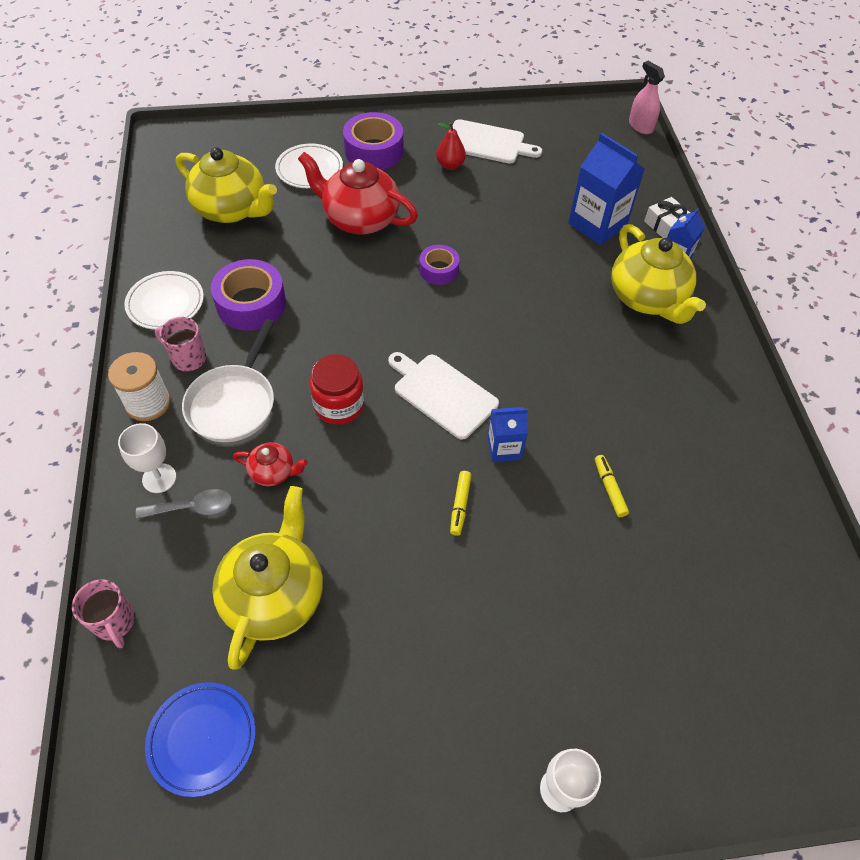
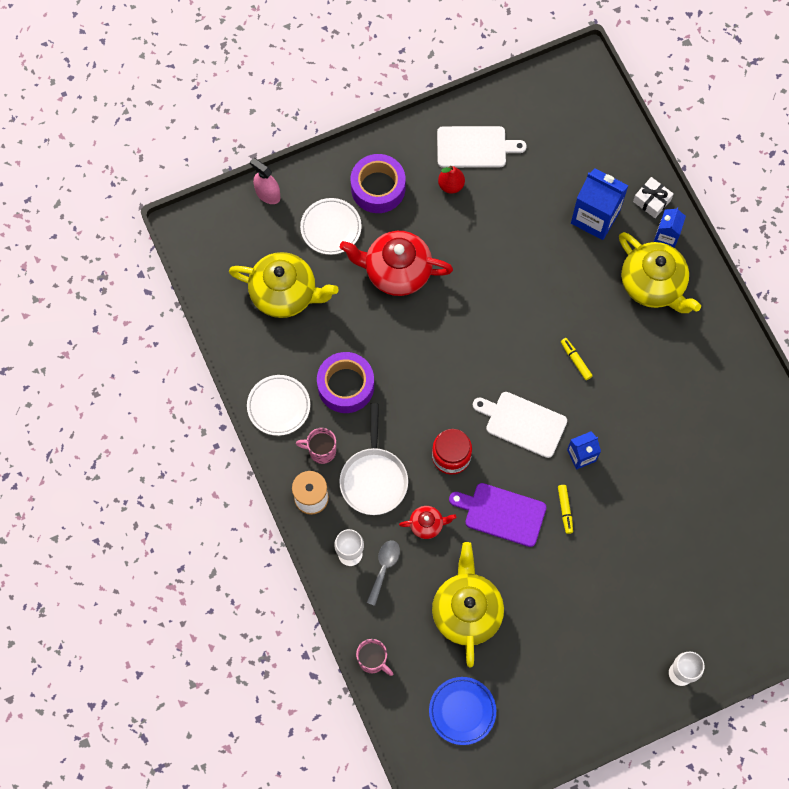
camera: 15 degrees left, 15 degrees up
grey spoon [136,489,232,519] -> grey spoon turned 45 degrees counterclockwise [367,540,400,606]
purple tape [419,245,459,285] -> none
yellow marker [595,455,629,517] -> yellow marker moved to [561,338,592,380]
pink spray bottle [629,61,665,134] -> pink spray bottle moved to [250,158,280,204]
none -> purple cutting board [449,483,546,547]

